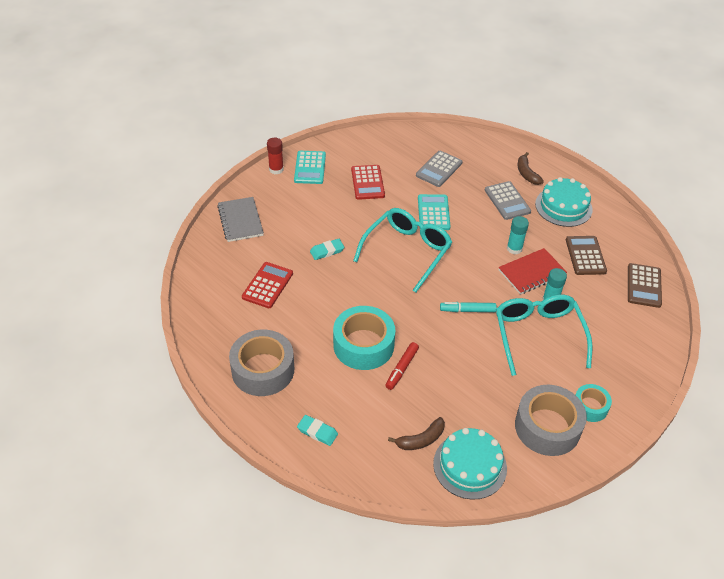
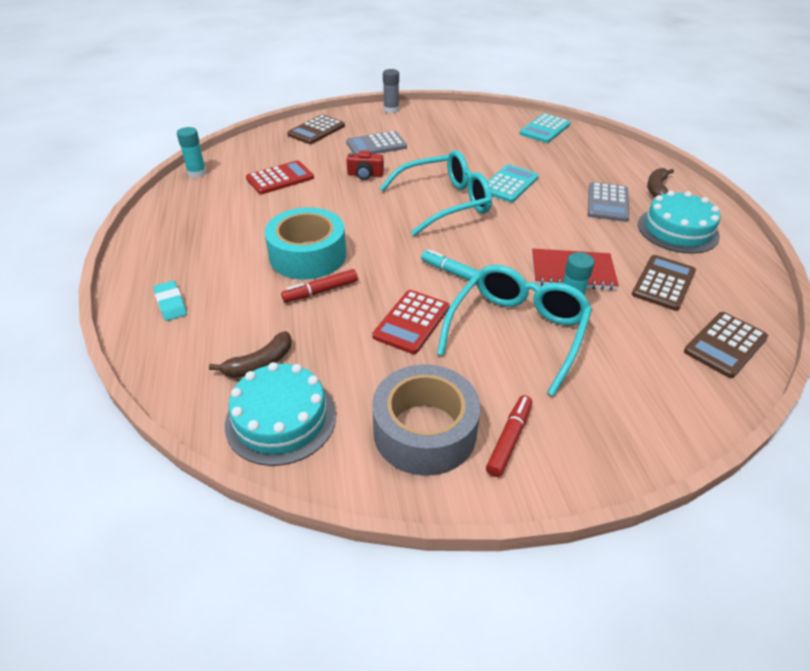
camera: 35 degrees right, 5 degrees down
grey notebook [217,197,264,242] -> brown calculator [287,114,345,144]
grey tape [229,330,294,396] -> none
red glue stick [267,138,284,174] -> grey glue stick [383,69,399,113]
turquoise calculator [294,151,326,184] -> turquoise calculator moved to [519,113,571,143]
turquoise eraser [310,239,344,260] -> red camera [347,151,384,180]
red calculator [351,165,385,200] -> red calculator moved to [372,290,450,354]
brown banana [388,417,445,450] -> brown banana turned 45 degrees counterclockwise [209,331,292,378]
grey calculator [416,151,463,187] -> grey calculator moved to [346,131,407,154]
turquoise glue stick [507,216,529,255] -> turquoise glue stick moved to [177,127,206,178]
turquoise tape [576,384,612,422] -> red marker [486,395,532,477]

